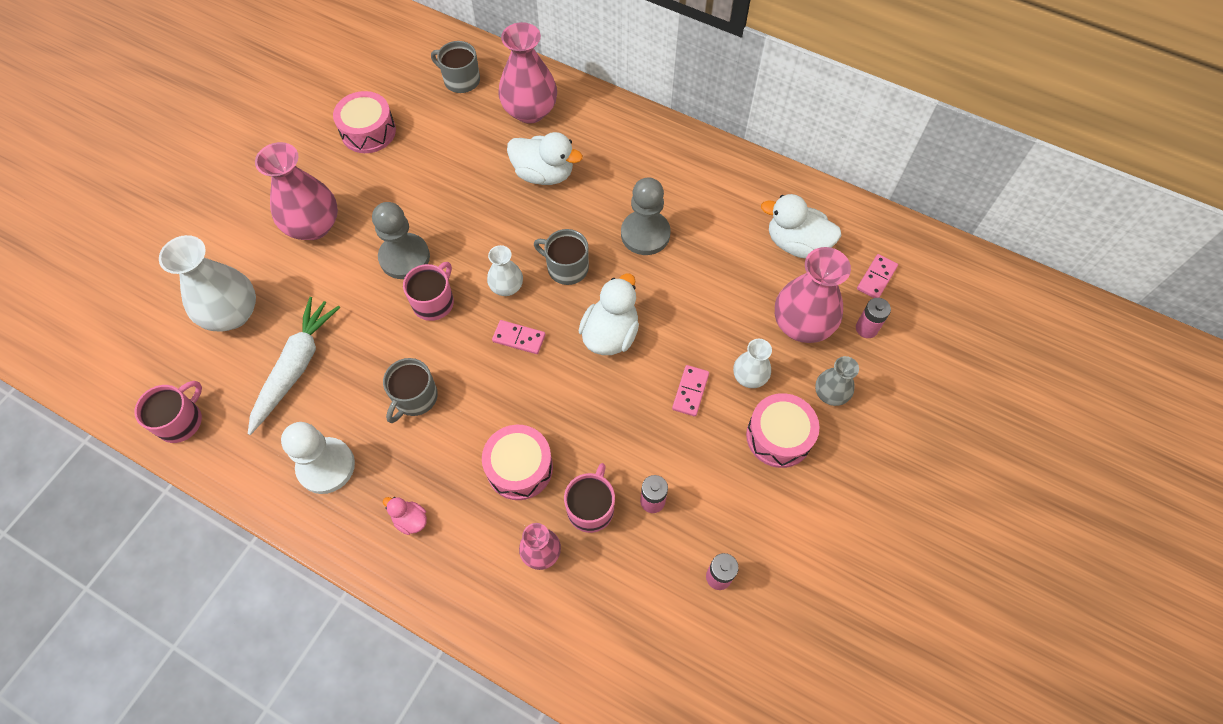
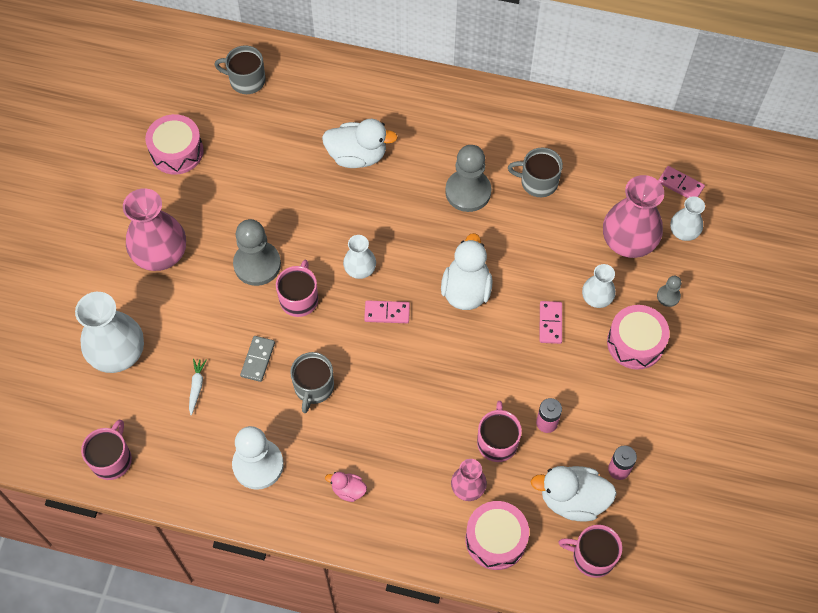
camera: 15 degrees left, 0 degrees up
white carrot [248,297,340,435] -> white carrot [189,359,207,416], size x0.43
pink drum [482,425,553,500] -> pink drum moved to [465,501,529,570]
pink vase [498,22,557,124] -> none
grey mug [534,229,589,285] -> grey mug moved to [508,147,563,197]
white duck [761,194,842,258] -> white duck moved to [531,466,617,522]
grey vase [815,356,859,406] -> grey pawn [657,276,681,307]
pink battery [856,298,891,338] -> white vase [670,196,705,241]
pink domino [857,254,898,298] -> pink domino turned 75 degrees counterclockwise [658,166,705,198]
none -> grey domino [240,336,275,382]
none -> pink mug [558,525,622,578]

